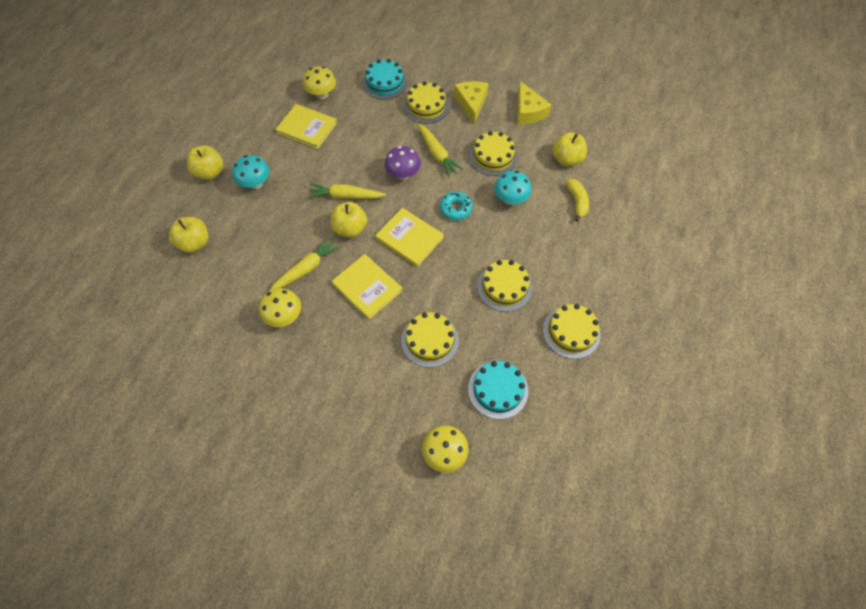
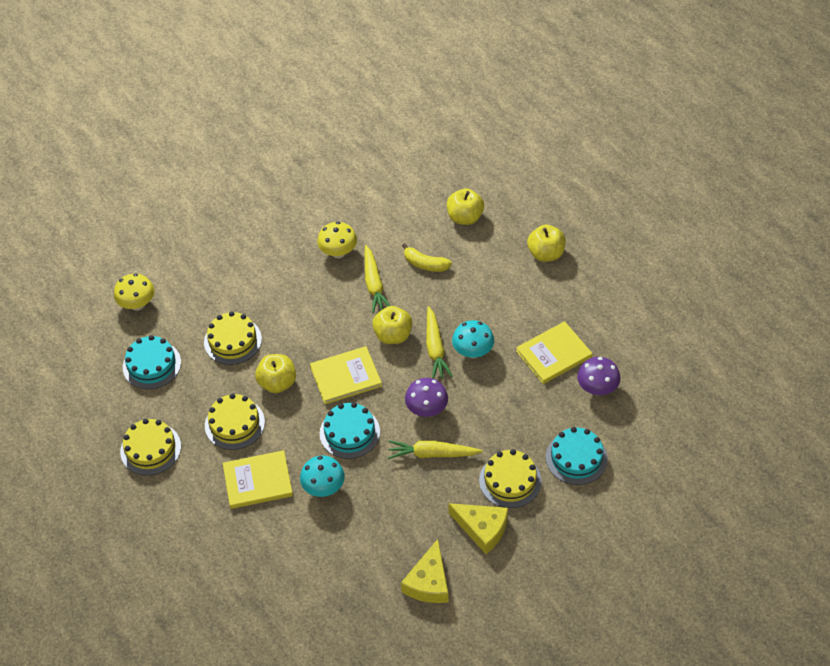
camera: 125 degrees right, 10 degrees down
turquoise mushroom [232,155,269,189] -> turquoise mushroom moved to [452,320,494,358]
yellow mushroom [303,66,336,99] -> purple mushroom [577,357,621,395]
yellow carrot [308,183,386,199] -> yellow carrot turned 135 degrees clockwise [426,306,453,379]
yellow book [331,254,403,320] -> yellow book moved to [223,450,293,509]
turquoise donut [440,191,473,220] -> turquoise cake [320,402,380,459]
yellow cake [469,131,518,176] -> none
yellow cheese [517,81,552,124] -> yellow cheese turned 90 degrees counterclockwise [401,539,449,603]
yellow apple [552,132,587,166] -> yellow apple moved to [255,354,296,393]
yellow banana [566,179,589,222] -> yellow banana moved to [402,243,452,272]

